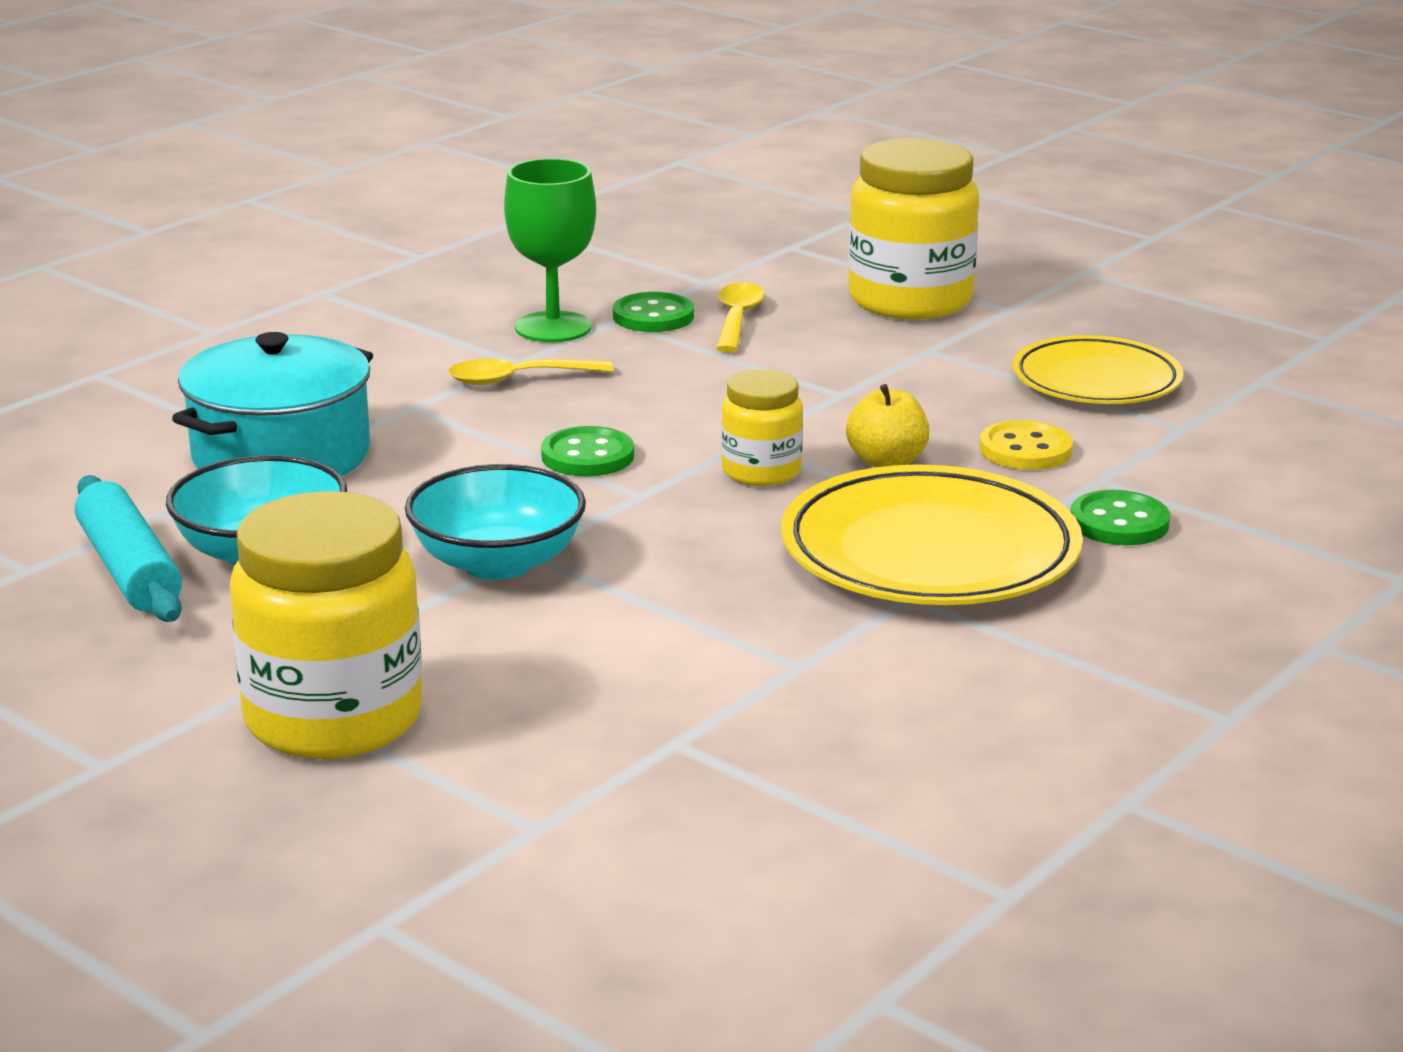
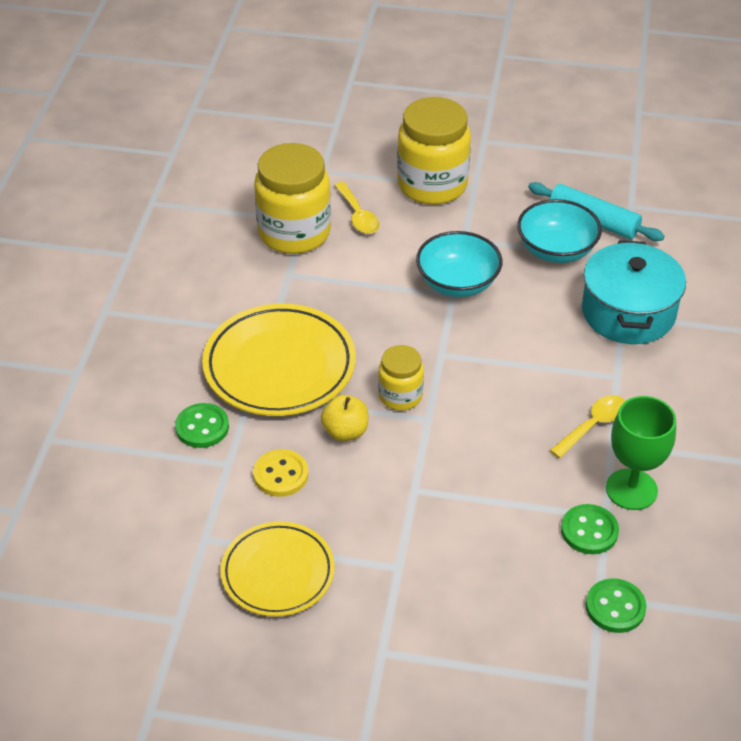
camera: 150 degrees right, 20 degrees up
green button [541,426,634,476] -> green button moved to [586,578,647,633]
yellow spoon [716,283,765,352] -> yellow spoon moved to [334,182,380,234]
yellow jar [848,138,979,320] -> yellow jar moved to [254,143,331,254]

